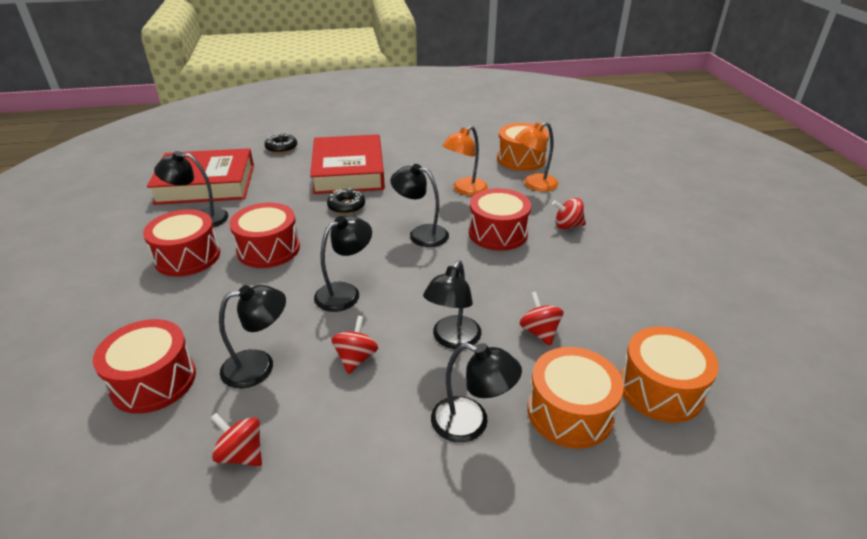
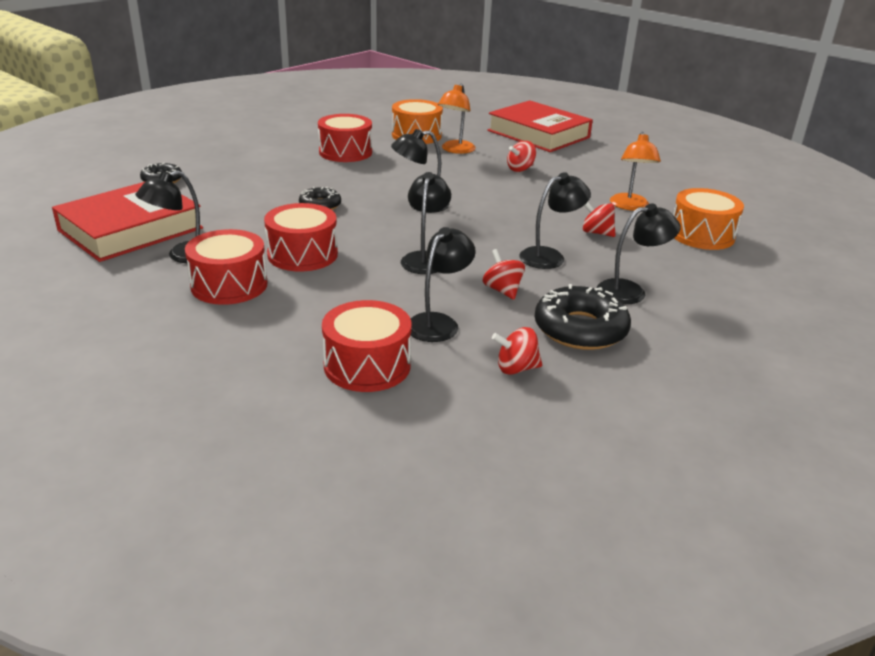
camera: 40 degrees left, 5 degrees down
red book [310,134,385,194] -> red book moved to [487,100,593,152]
black lamp [423,260,481,349] -> black lamp turned 105 degrees counterclockwise [519,172,591,269]
orange lamp [442,126,488,196] -> orange lamp moved to [610,132,661,210]
red drum [469,188,531,251] -> red drum moved to [318,114,372,162]
orange drum [527,347,624,449] -> none
none -> black donut [535,284,631,350]

